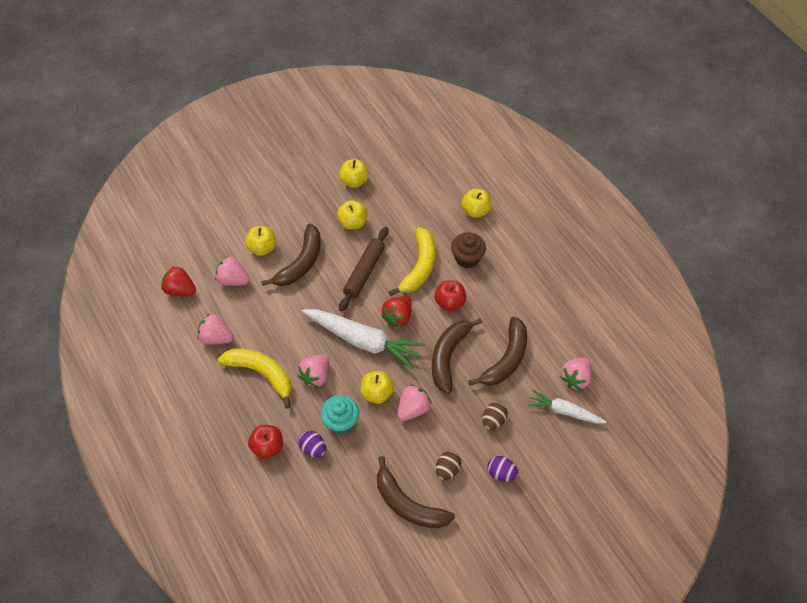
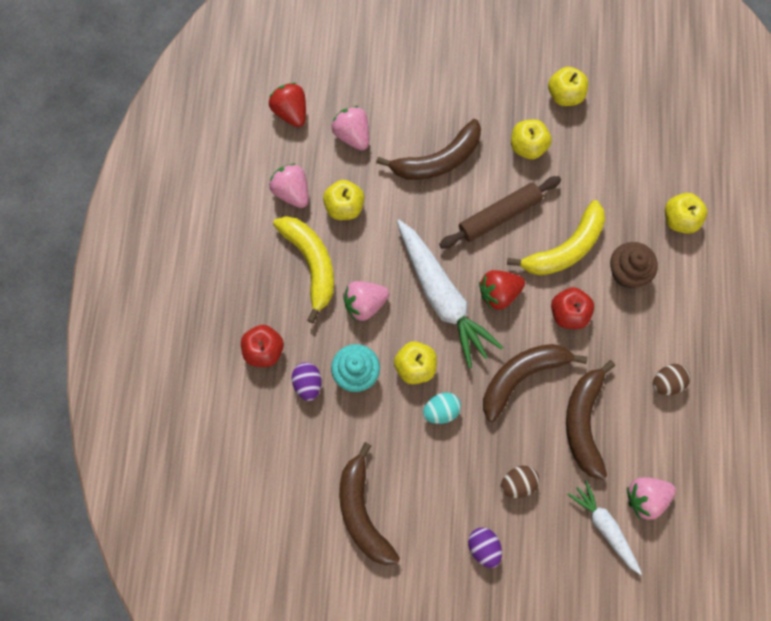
camera: 35 degrees right, 15 degrees up
yellow apple [245,226,276,256] -> yellow apple moved to [323,180,364,220]
pink strawberry [398,385,432,421] -> turquoise egg [423,392,461,424]
brown egg [436,451,461,480] -> brown egg moved to [653,364,690,395]
brown banana [468,316,527,386] -> brown banana turned 120 degrees clockwise [566,360,615,480]

